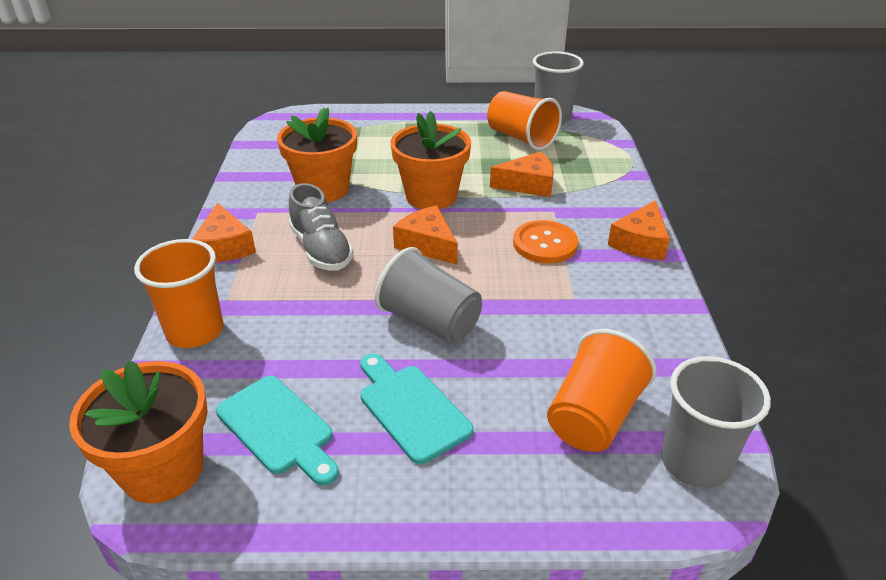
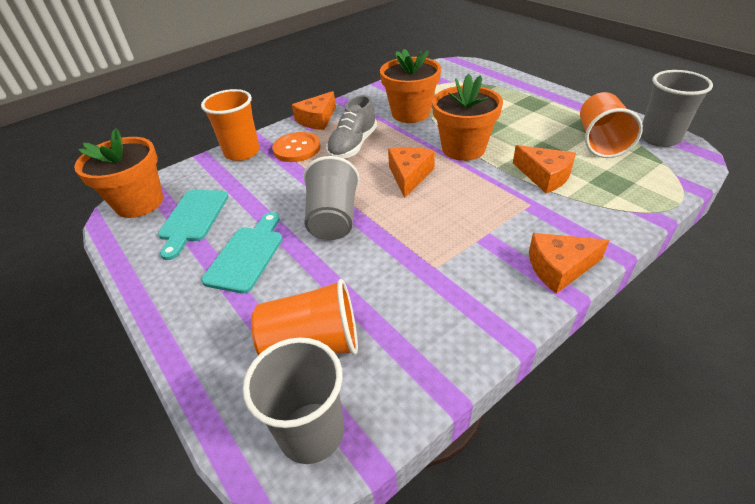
camera: 55 degrees right, 5 degrees up
orange button [513,220,578,263] -> orange button moved to [272,132,321,162]

